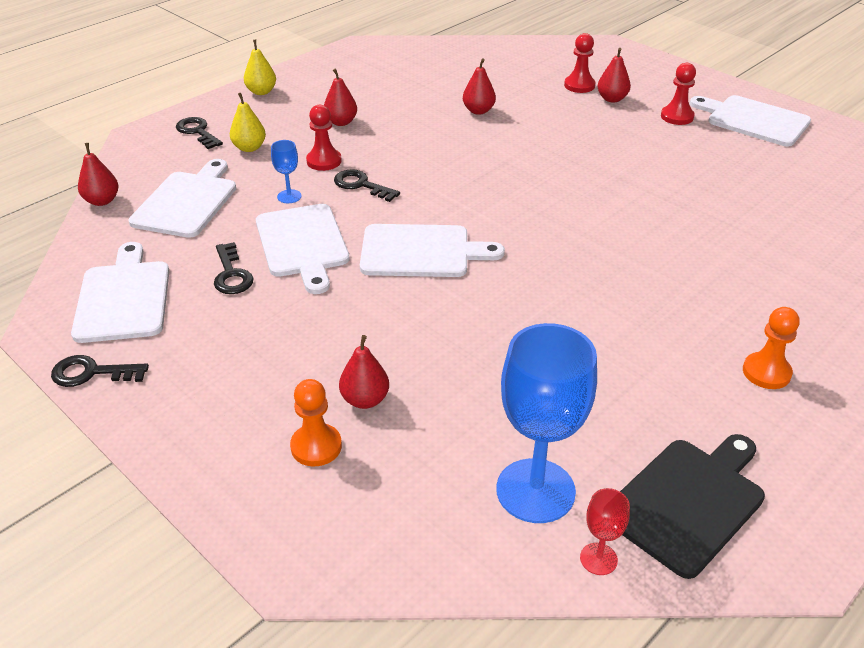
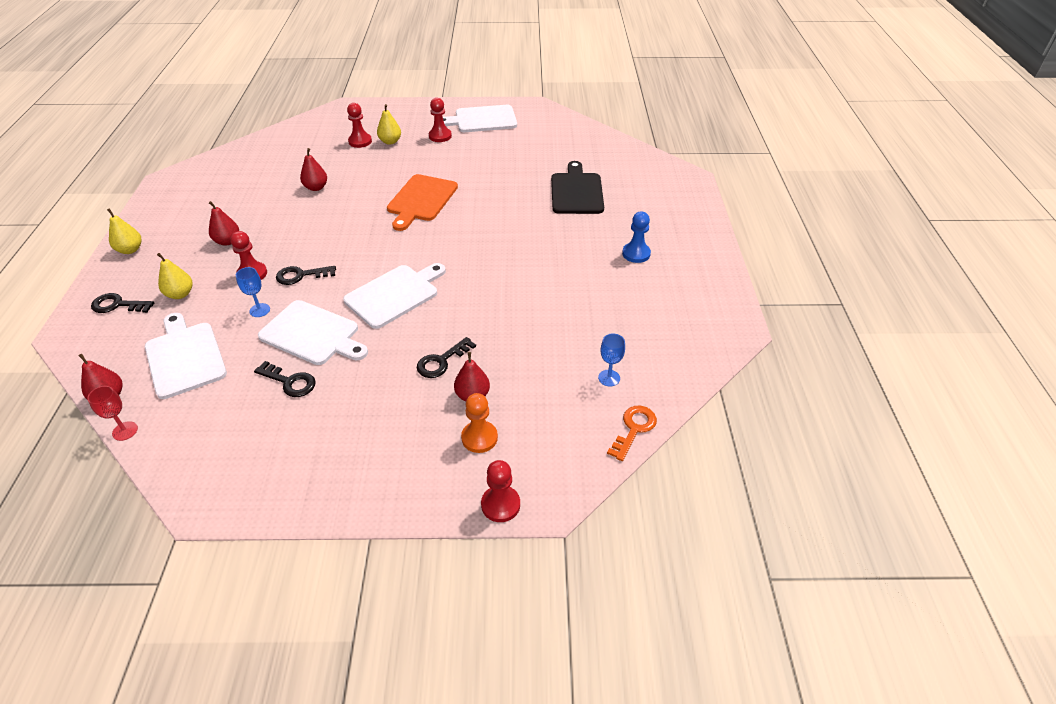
camera: 45 degrees left, 5 degrees up
black key [51,355,149,387] -> black key moved to [417,337,476,378]
white cutting board [71,242,169,343] -> none
blue goblet [496,323,597,523] -> blue goblet [598,333,625,386], size x0.44
red goblet [580,488,630,575] -> red goblet moved to [87,386,138,441]
red pear [597,48,631,103] -> yellow pear [377,104,401,145]
black cutting board [620,434,765,579] -> black cutting board moved to [551,161,604,214]
orange pawn [743,307,800,389] -> blue pawn [622,211,651,263]
none -> orange cutting board [387,174,458,231]
none -> red pawn [481,460,520,522]
none -> orange key [607,406,657,461]

